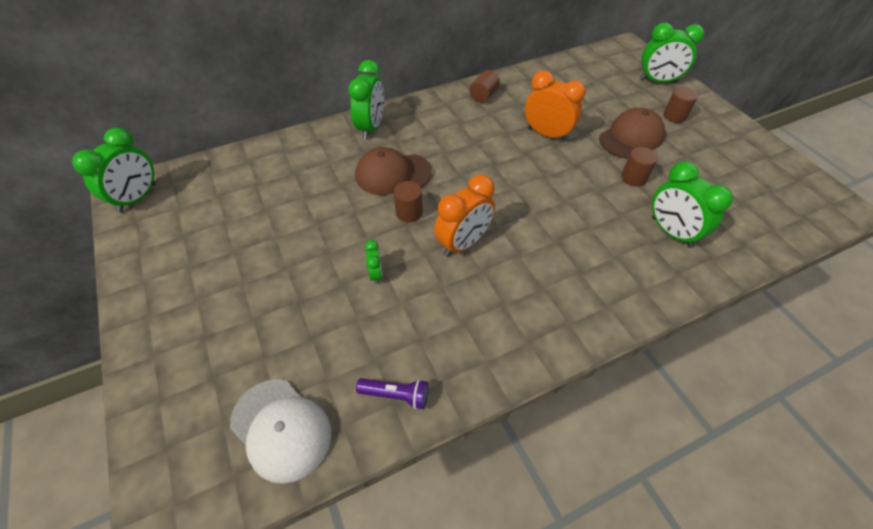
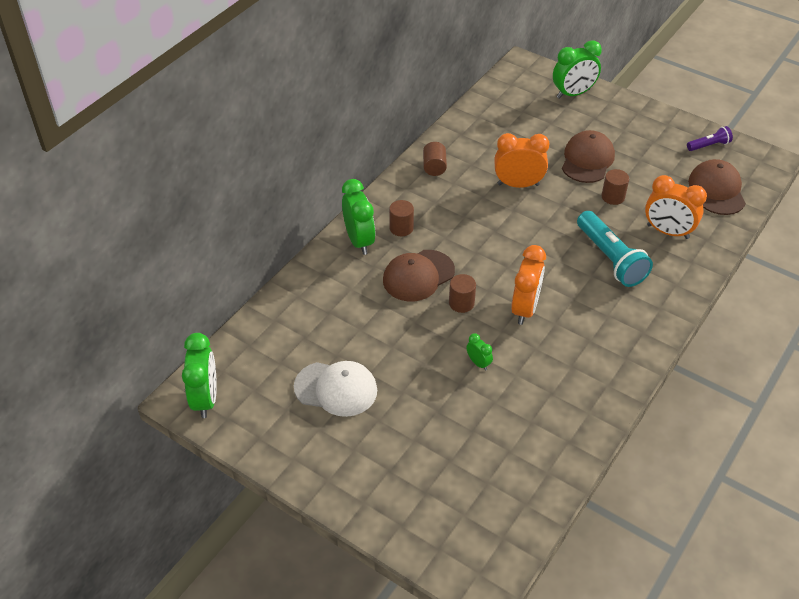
camera: 30 degrees left, 5 degrees down
white cap [230,379,331,484] -> white cap moved to [294,361,377,417]
purple flashlight [356,378,428,409] -> purple flashlight moved to [687,126,733,151]
green clock [652,161,733,248] -> orange clock [645,175,707,239]
brown cylinder [664,87,698,123] -> brown cylinder moved to [389,200,414,236]
none -> turquoise flashlight [577,211,653,287]
none -> brown cap [688,159,746,215]

